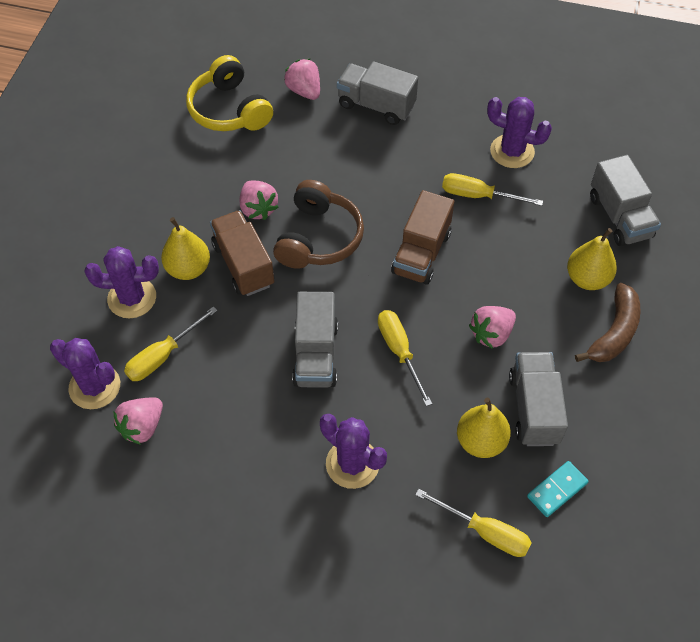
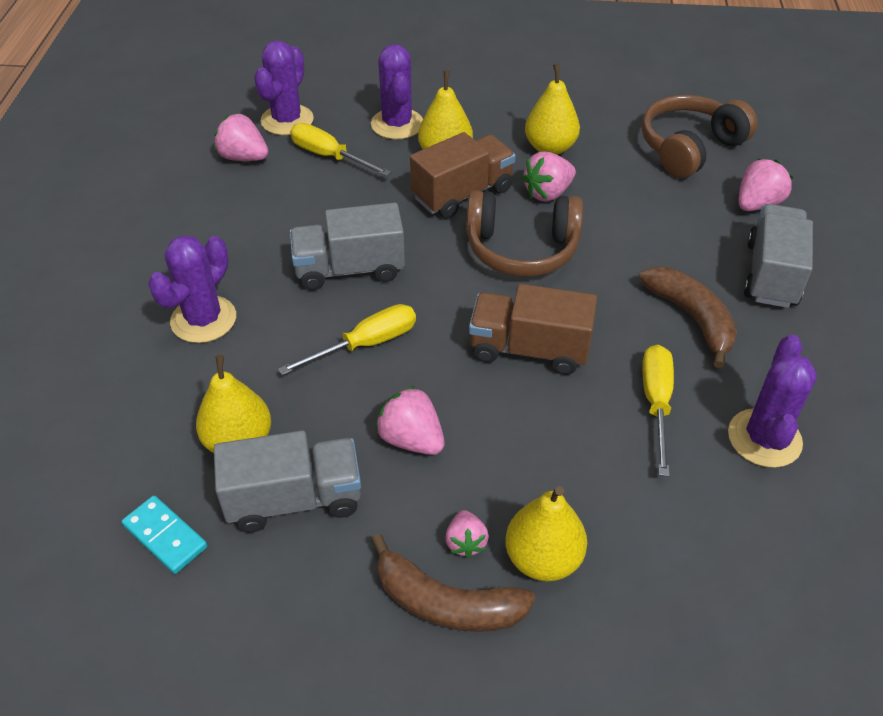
camera: 80 degrees right, 10 degrees down
yellow headphones [186,55,273,131] -> brown headphones [642,95,758,178]
yellow screwdriver [415,489,532,557] -> none
grey truck [590,155,661,246] -> none
none -> pink strawberry [445,510,489,558]
none -> yellow pear [525,64,580,155]
none -> brown banana [639,267,737,368]

